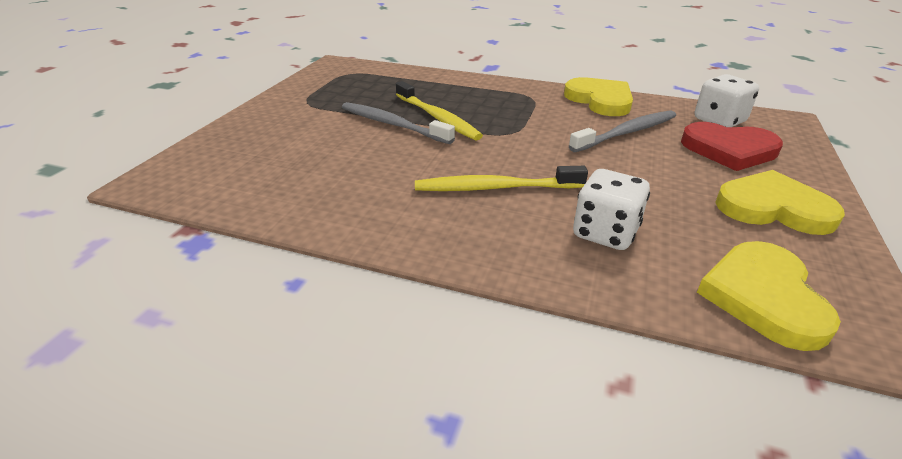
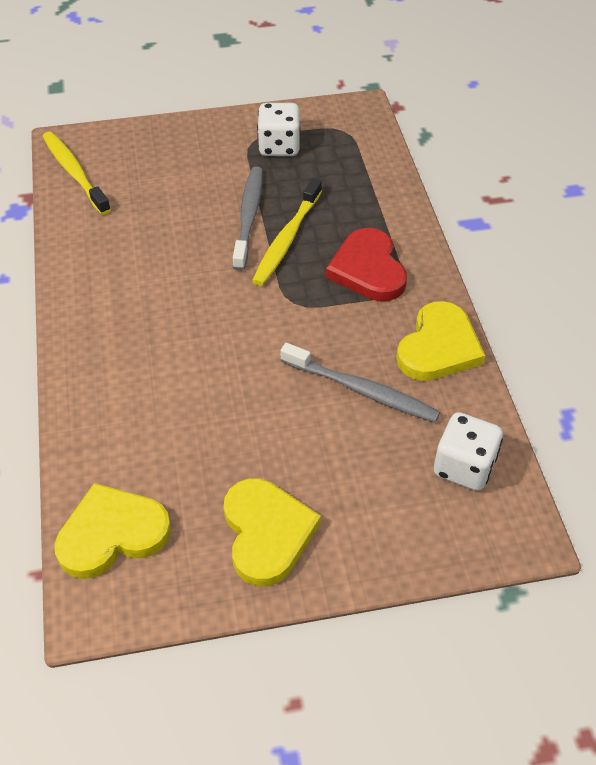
camera: 60 degrees right, 15 degrees up
yellow toothbrush [415,166,588,191] -> yellow toothbrush moved to [42,132,111,215]
white dice [573,169,650,250] -> white dice moved to [257,103,300,156]
red heart [681,122,783,171] -> red heart moved to [326,228,407,301]

